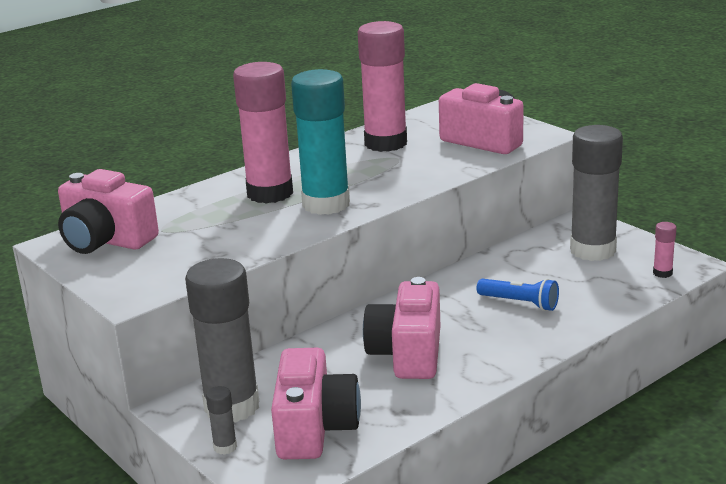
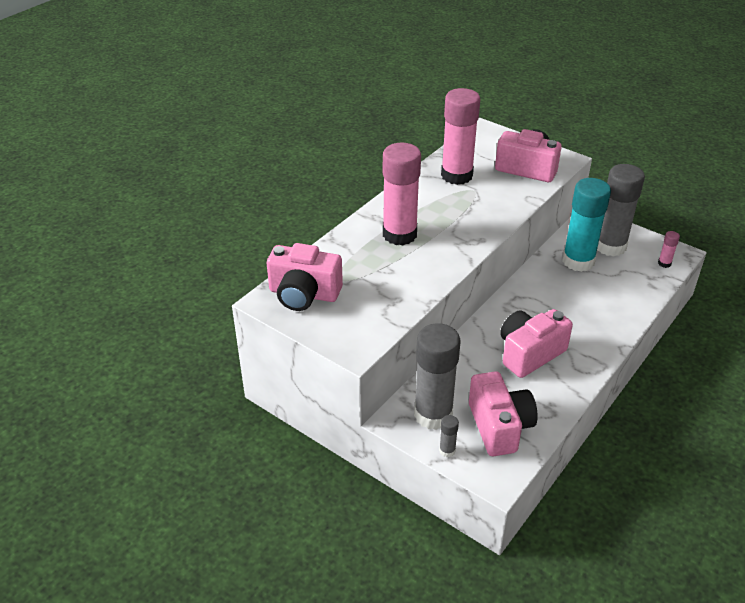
camera: 15 degrees left, 15 degrees up
turquoise glue stick [291,69,350,215] -> turquoise glue stick moved to [562,178,611,272]
pink camera [363,277,440,379] -> pink camera turned 60 degrees clockwise [500,309,573,378]
blue flashlight [477,278,559,311] -> none

